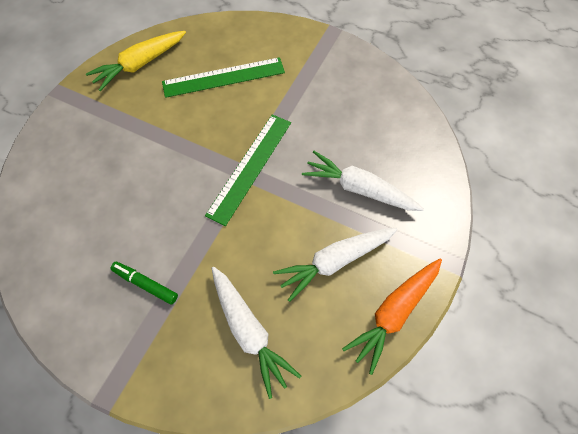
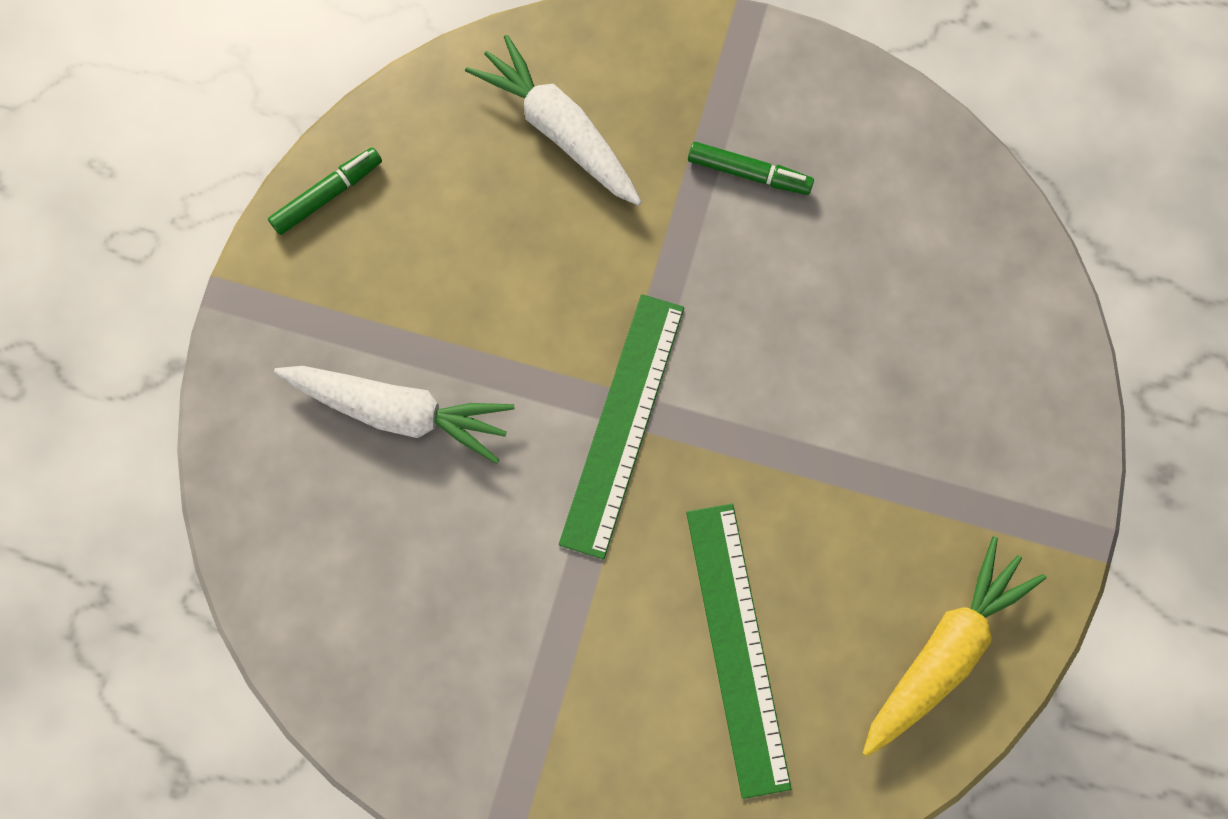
camera: 170 degrees right, 10 degrees up
green ruler [162,57,285,98] -> green ruler turned 75 degrees counterclockwise [686,504,792,799]
white carrot [273,228,397,302] -> none
orange carrot [342,259,442,375] -> green marker [268,147,382,235]

